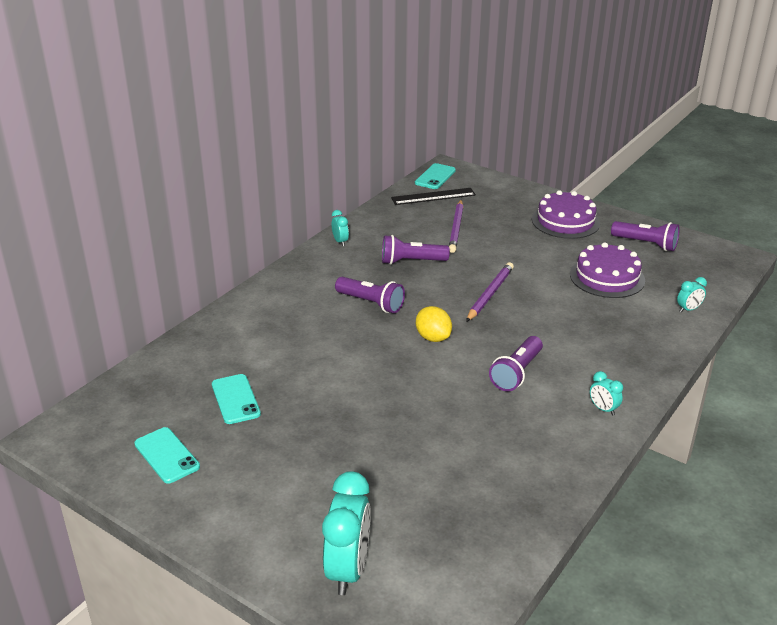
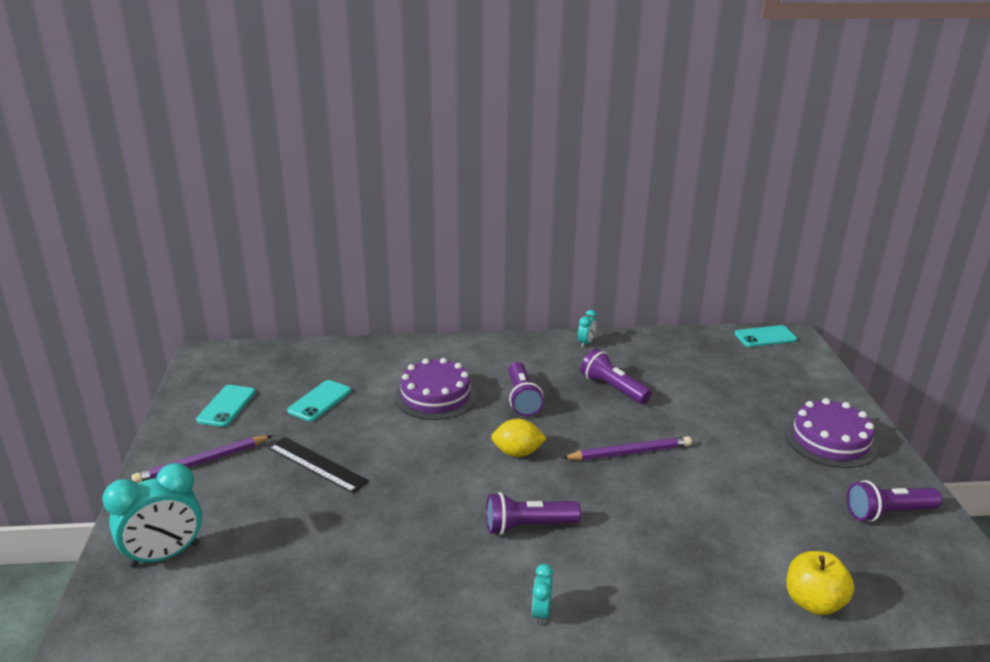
camera: 50 degrees right, 5 degrees down
black ruler [391,188,476,205] -> black ruler moved to [268,437,369,493]
yellow lemon [416,306,452,342] -> yellow lemon turned 75 degrees clockwise [491,419,547,457]
purple pencil [449,200,464,253] -> purple pencil moved to [131,435,273,483]
purple cake [570,242,645,298] -> purple cake moved to [395,358,477,420]
purple flashlight [611,221,680,251] -> purple flashlight turned 90 degrees clockwise [846,480,942,522]
turquoise clock [677,277,707,312] -> yellow apple [786,551,854,615]

